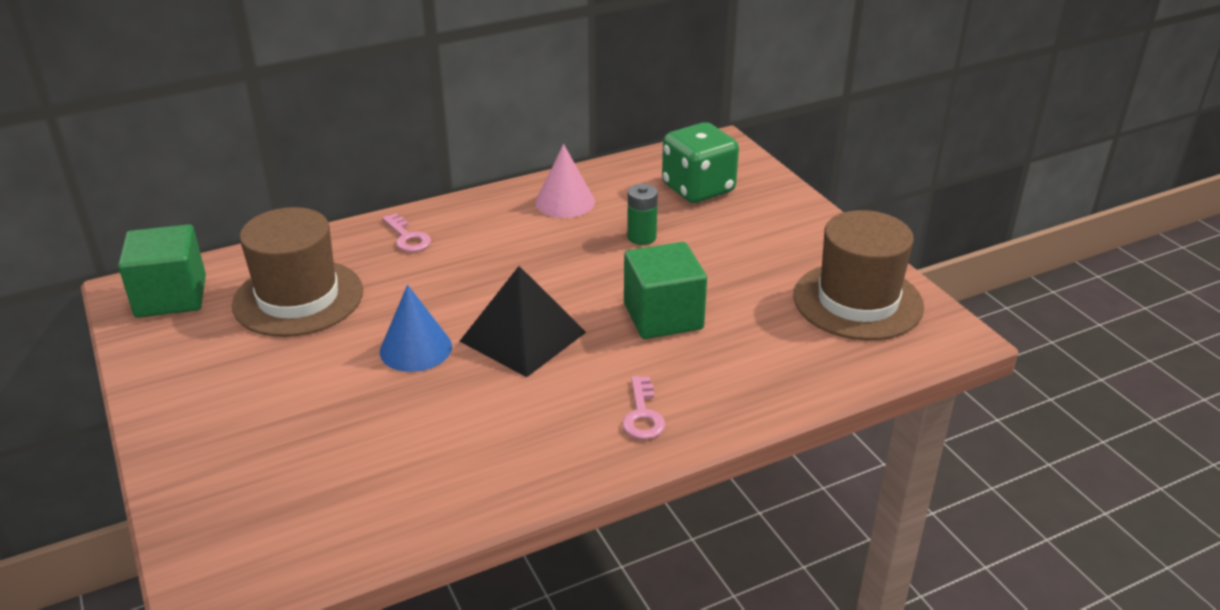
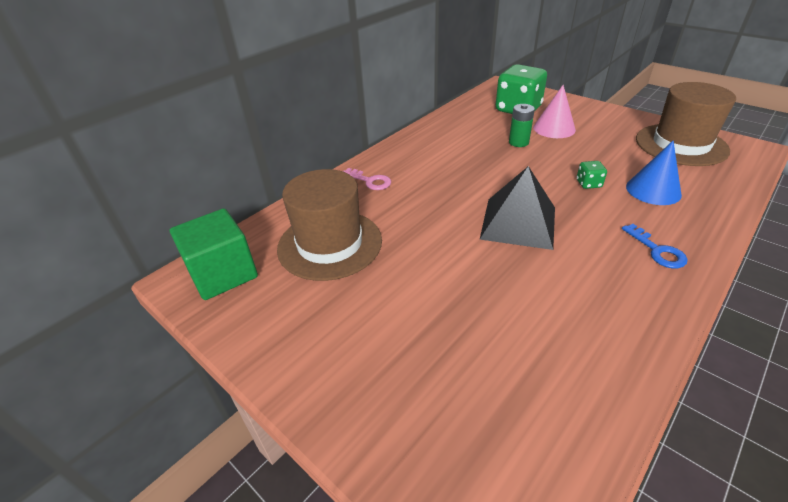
camera: 20 degrees left, 5 degrees up
blue cone [380,285,452,372] -> blue cone moved to [626,141,682,205]
pink cone [535,144,595,218] -> pink cone moved to [533,85,576,138]
pink key [622,376,665,439] -> blue key [622,224,688,268]
green cube [624,242,707,339] -> green dice [577,161,607,189]

